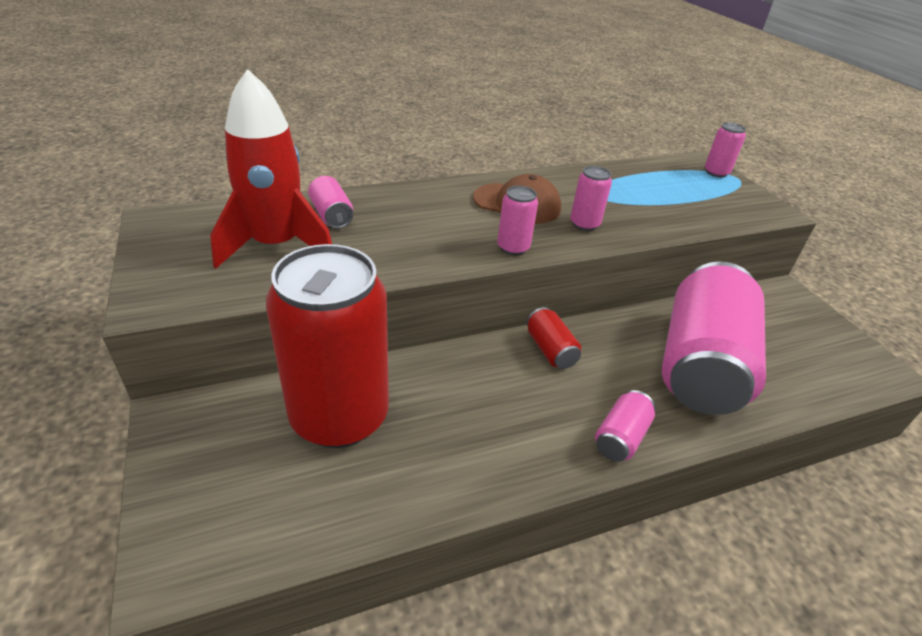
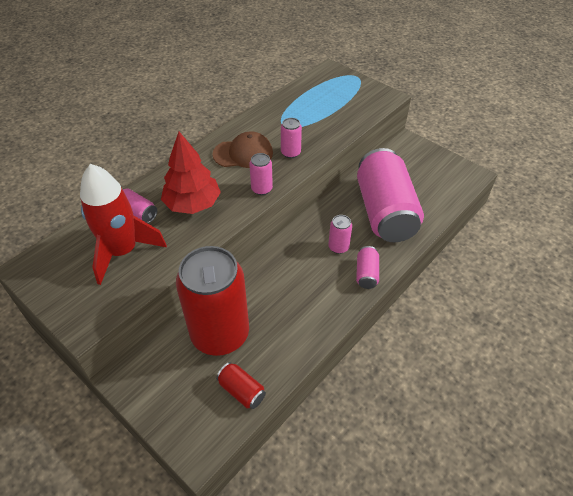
camera: 25 degrees left, 10 degrees up
red can [527,307,581,369] -> red can moved to [216,362,266,409]
pink can [705,122,746,178] -> pink can moved to [328,215,352,254]
none -> red tree [161,132,221,214]

